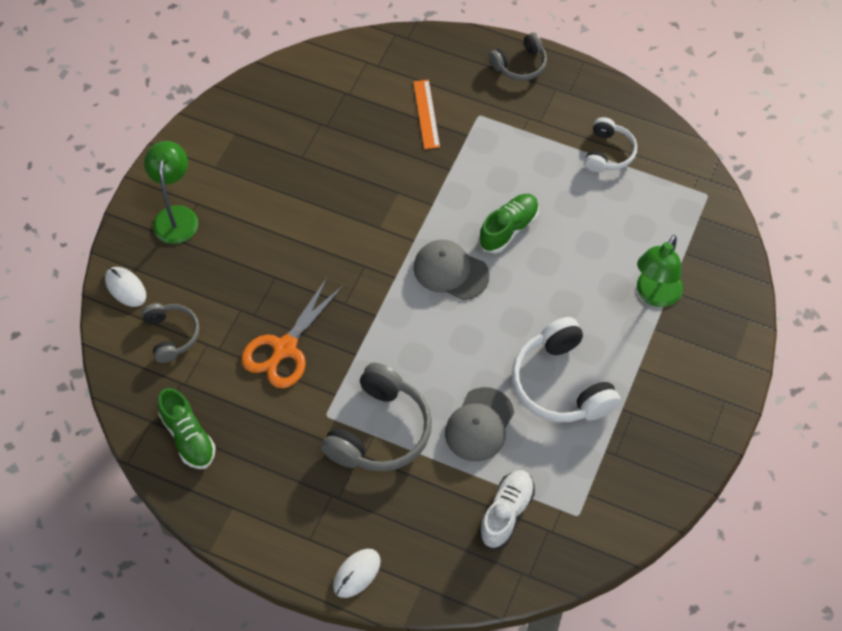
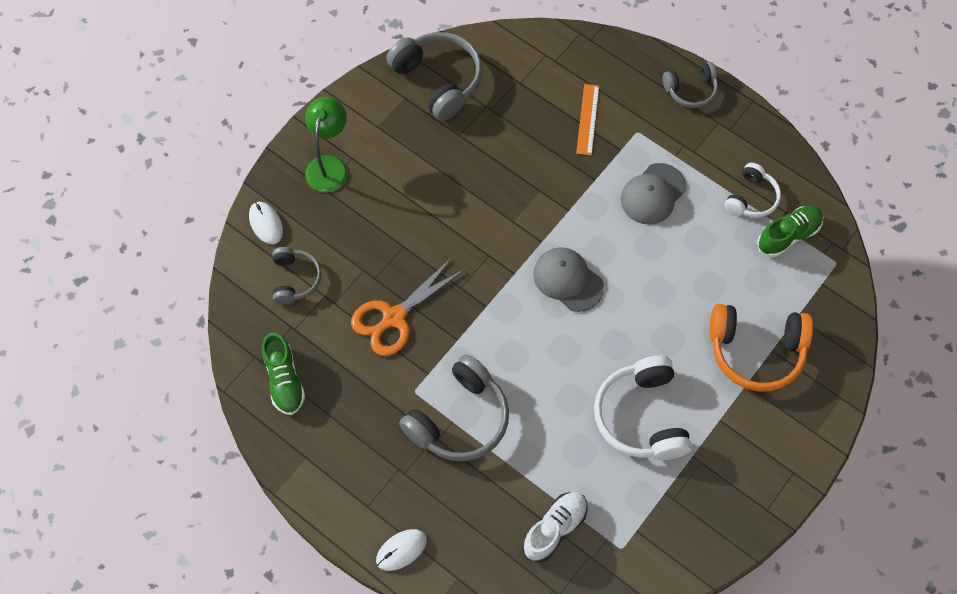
camera: 15 degrees right, 5 degrees up
grey cap [445,387,514,462] -> grey cap moved to [621,163,686,225]
green shoe [479,194,539,253] -> green shoe moved to [757,206,823,257]
green lamp [637,235,683,307] -> orange headphones [710,304,813,392]
none -> grey headphones [386,32,482,121]

